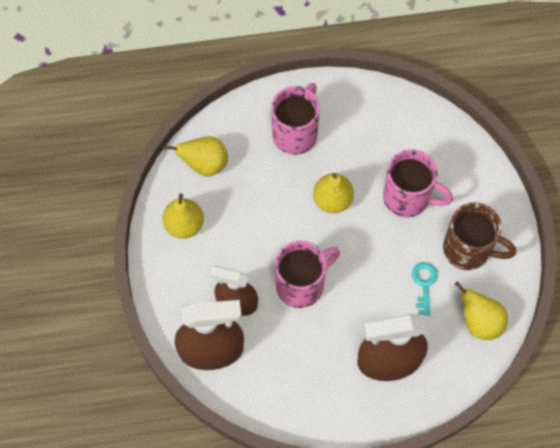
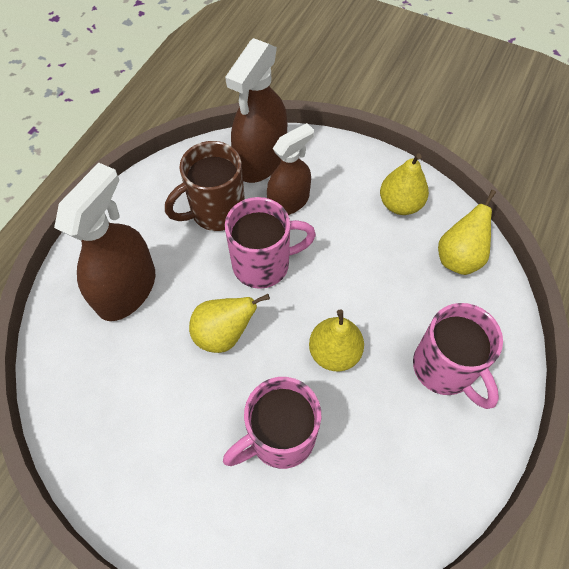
camera: 125 degrees right, 5 degrees down
pink mug [275,241,340,308] -> pink mug turned 105 degrees counterclockwise [225,197,316,289]
turquoise key [412,262,438,316] -> none
brown mug [443,202,516,270] -> brown mug moved to [165,141,245,231]
yellow pear [454,281,508,340] -> yellow pear moved to [189,294,270,353]

